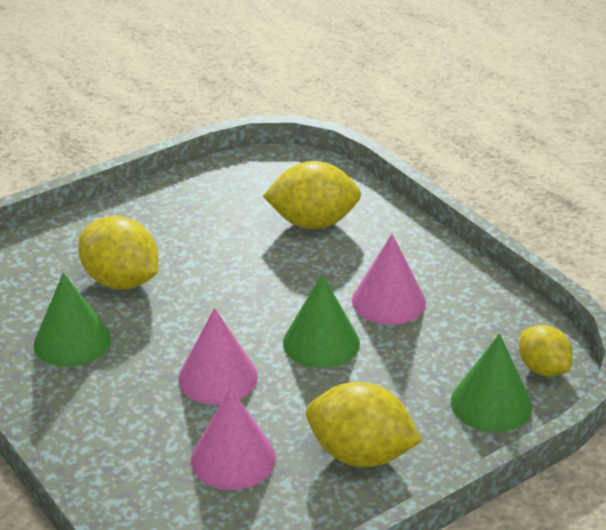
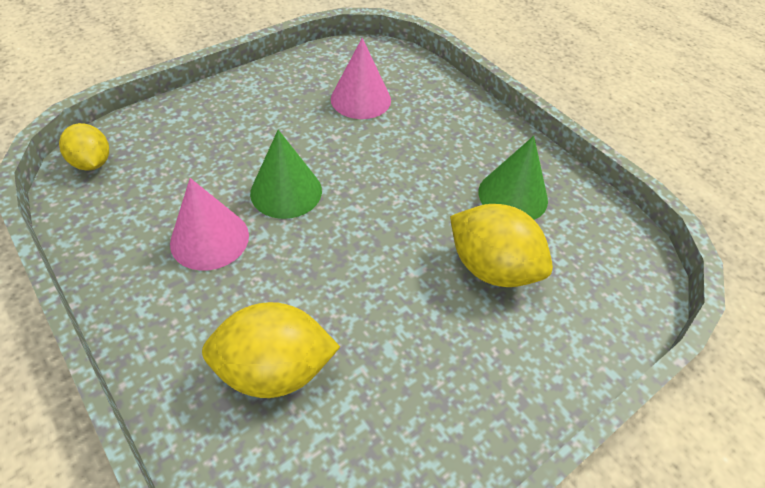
camera: 175 degrees right, 15 degrees up
pink cone [178,308,258,405] -> none
yellow lemon [306,382,422,467] -> none
green cone [451,334,532,432] -> none

